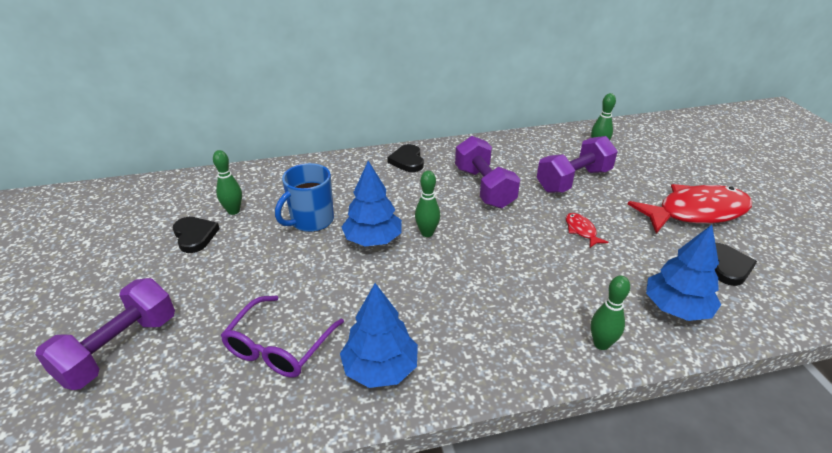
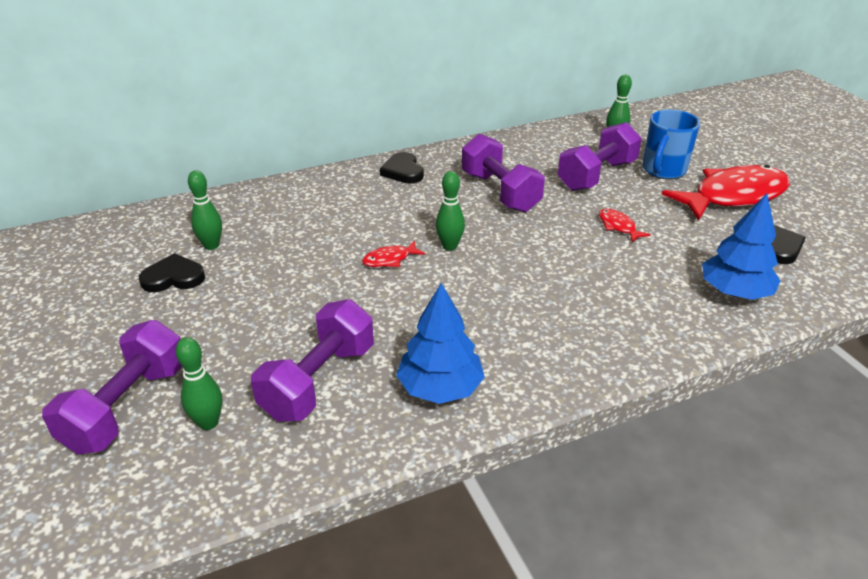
camera: 10 degrees left, 0 degrees up
black heart [173,217,220,253] -> black heart turned 60 degrees counterclockwise [139,253,205,292]
purple glasses [221,296,344,378] -> purple dumbbell [251,299,374,421]
blue mug [275,163,334,232] -> blue mug moved to [643,110,700,179]
blue tree [342,161,402,246] -> red fish [362,241,425,267]
green bowling pin [591,276,630,350] -> green bowling pin moved to [176,337,222,430]

